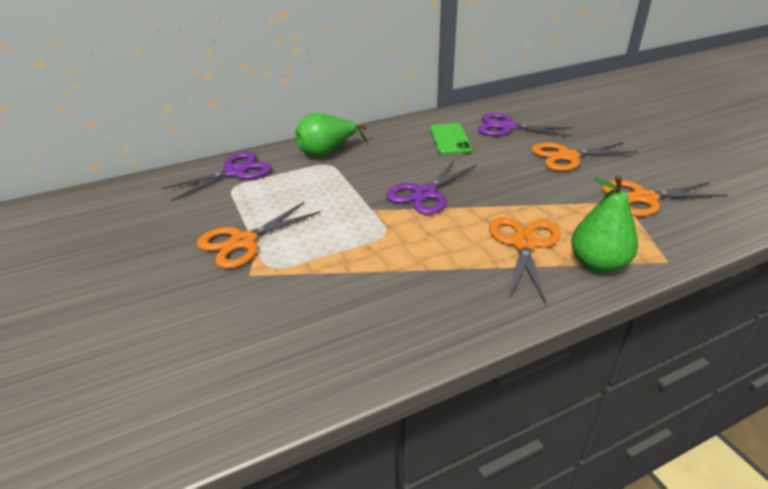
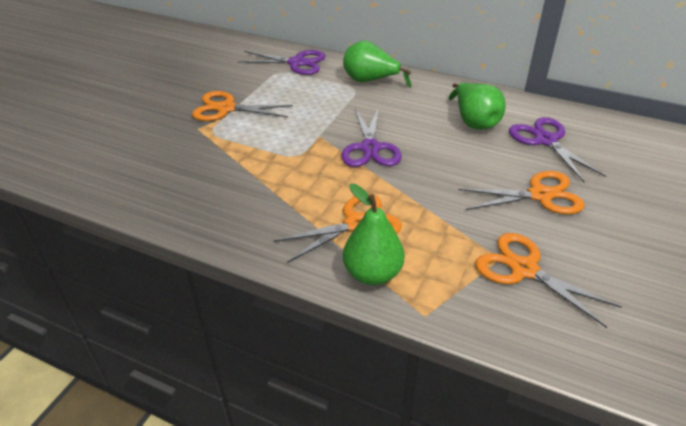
camera: 50 degrees right, 5 degrees up
purple scissors [386,159,476,215] -> purple scissors turned 90 degrees counterclockwise [341,107,402,167]
green phone [430,123,473,154] -> green pear [449,83,505,129]
orange scissors [532,142,638,171] -> orange scissors turned 135 degrees clockwise [459,171,585,214]

